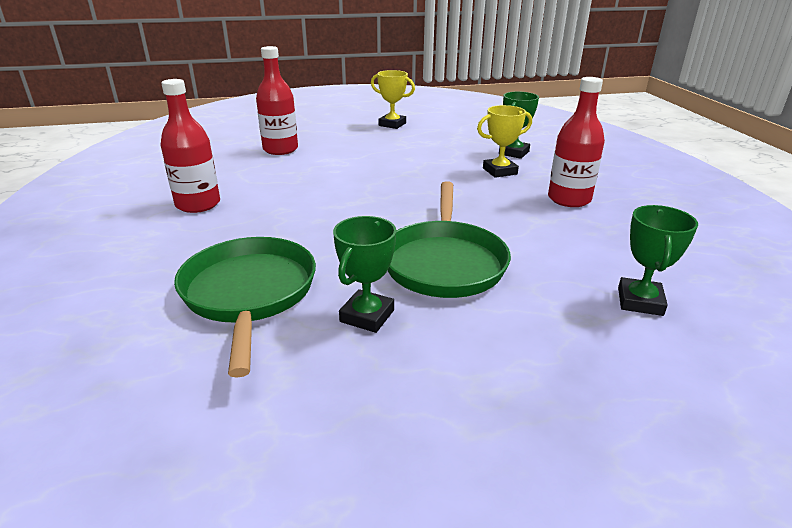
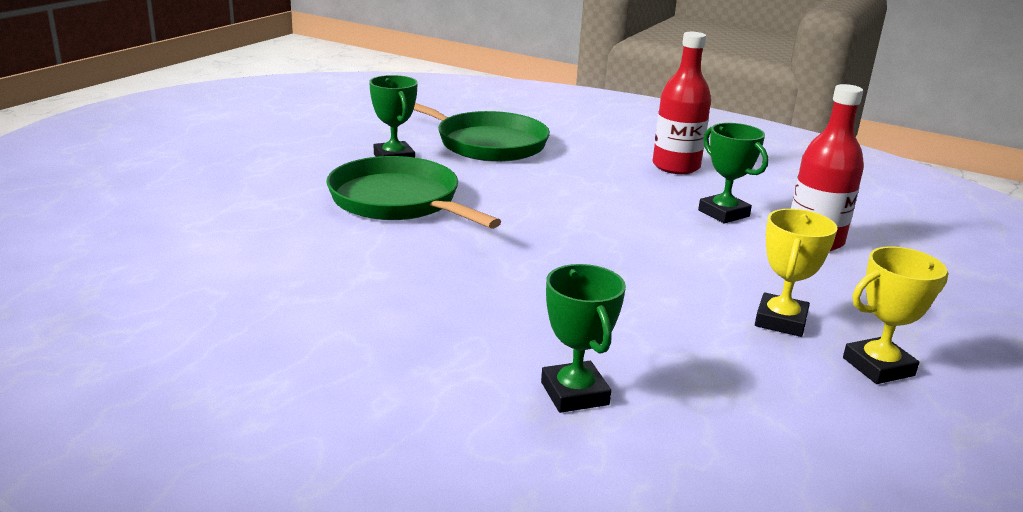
camera: 130 degrees right, 5 degrees down
yellow trophy [477,105,532,178] -> yellow trophy moved to [755,209,837,337]
red bottle [548,77,605,207] -> none
green trophy [618,205,698,316] -> green trophy moved to [698,123,768,223]

